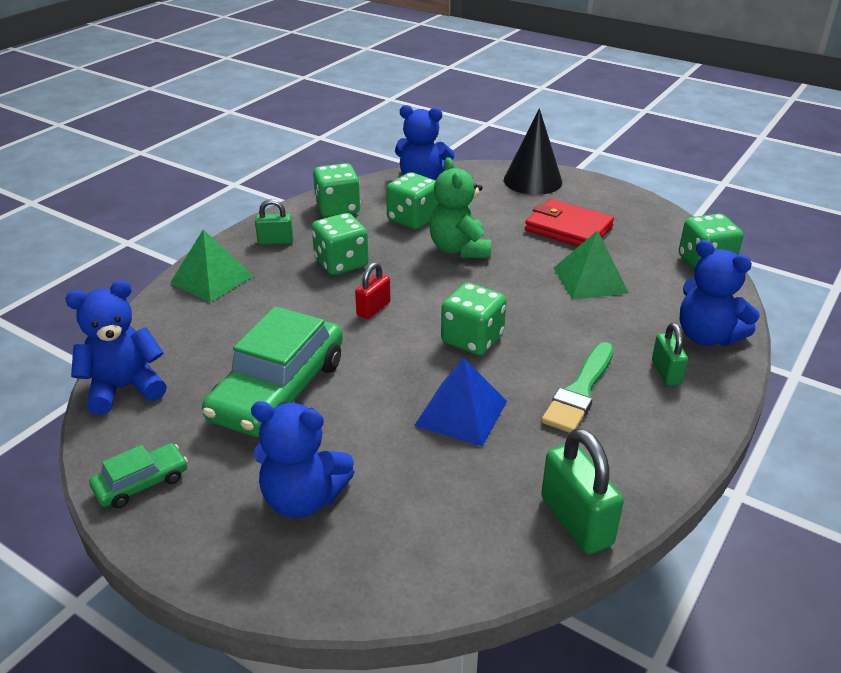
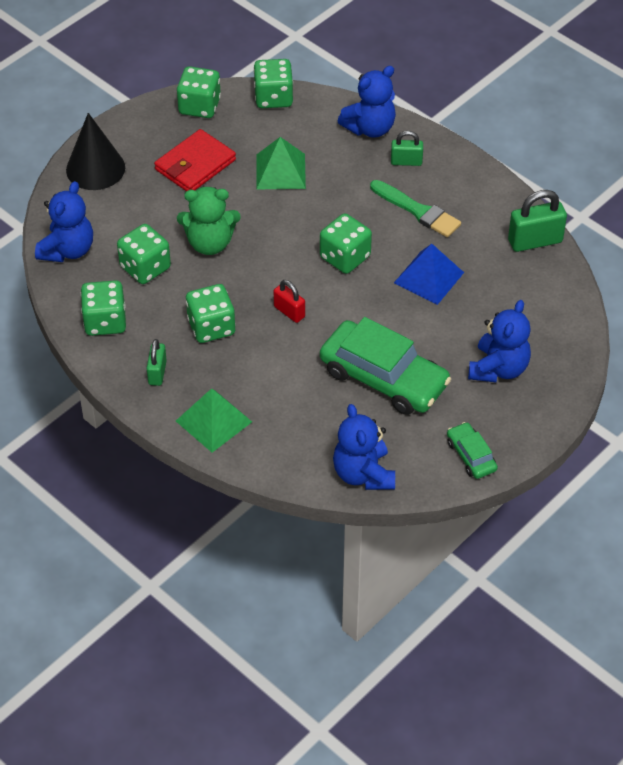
camera: 80 degrees left, 15 degrees up
none -> green dice [177,66,221,118]

